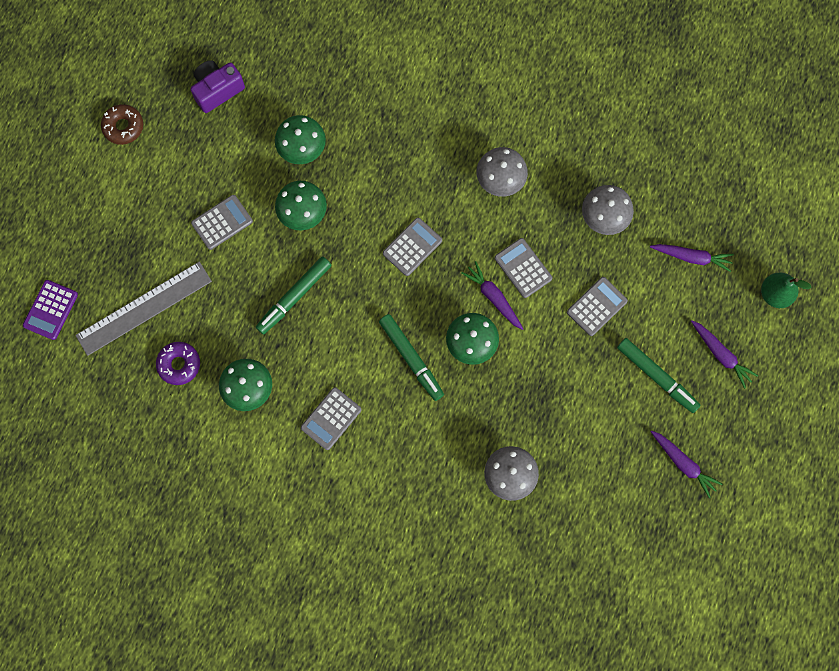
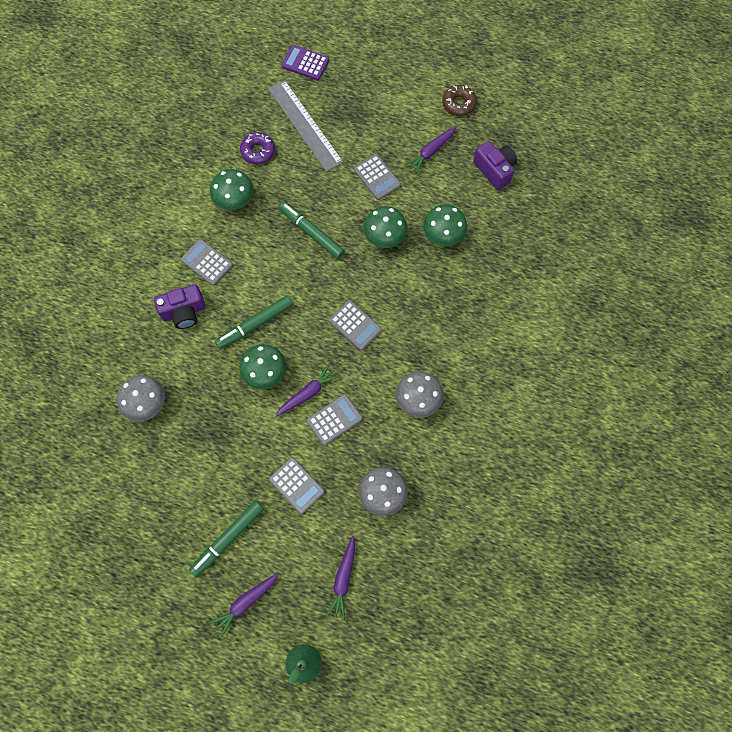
camera: 90 degrees right, 5 degrees down
purple carrot [650,430,722,498] -> purple carrot moved to [405,126,457,173]
none -> purple camera [154,284,206,329]

